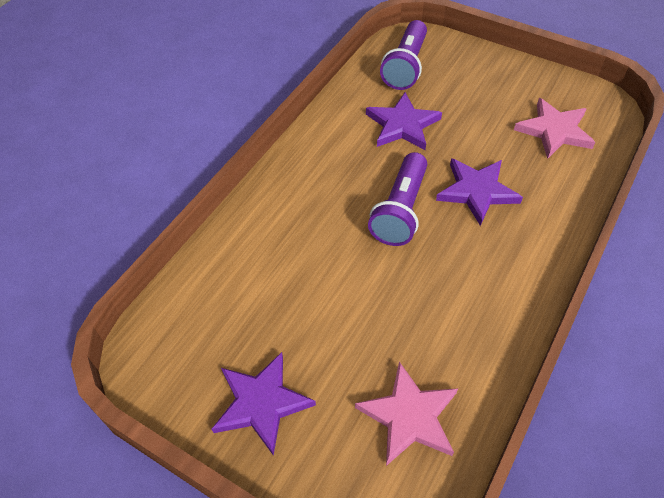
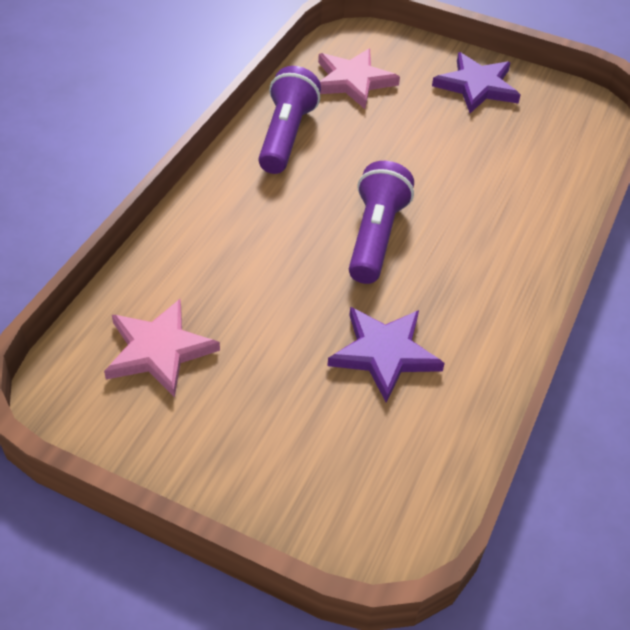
camera: 170 degrees right, 5 degrees down
purple flashlight [380,20,427,90] -> purple flashlight moved to [258,66,321,174]
purple star [436,158,523,226] -> none

